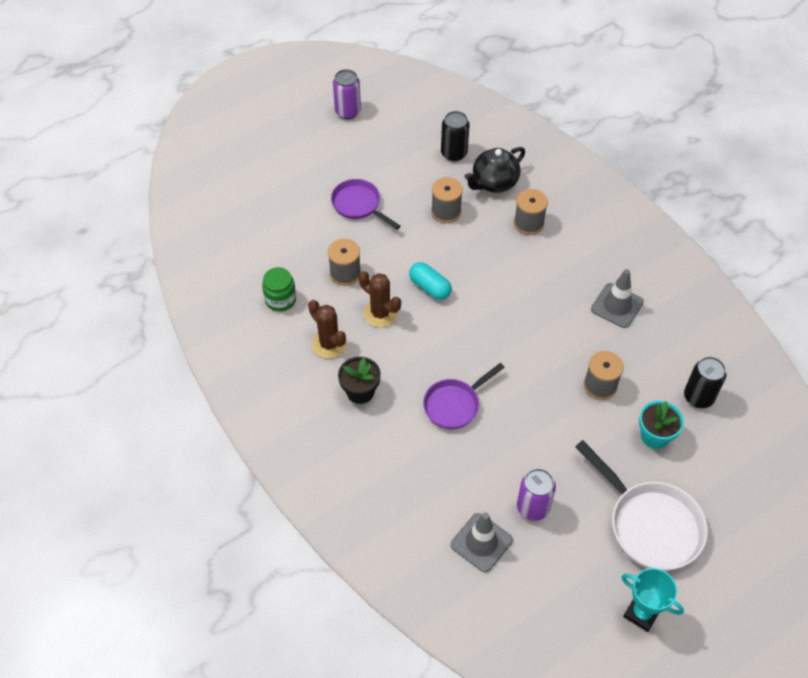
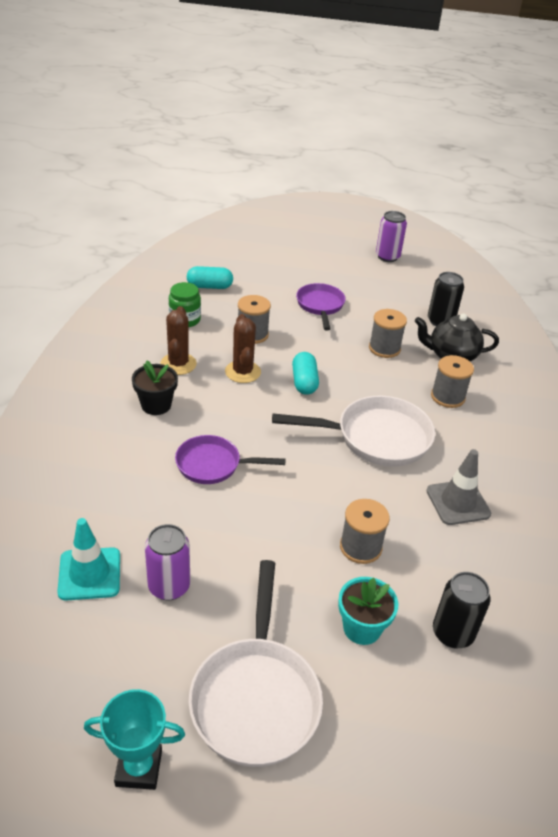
camera: 40 degrees right, 15 degrees down
grey traffic cone [451,512,513,572] -> turquoise traffic cone [57,518,120,601]
turquoise trophy [621,568,684,632] -> turquoise trophy turned 75 degrees counterclockwise [84,689,185,790]
none -> turquoise capsule [187,266,233,289]
none -> white pan [272,396,435,467]

